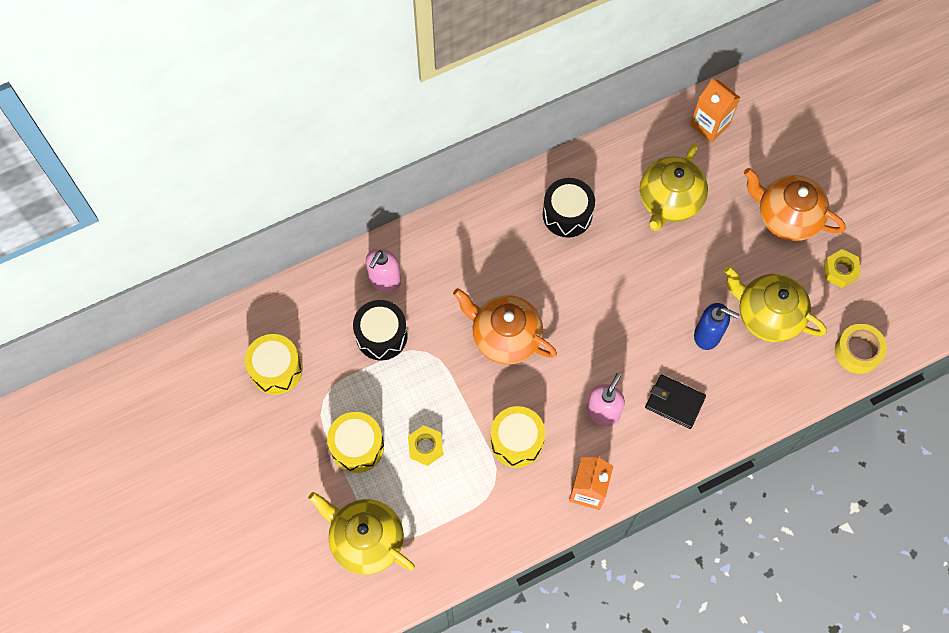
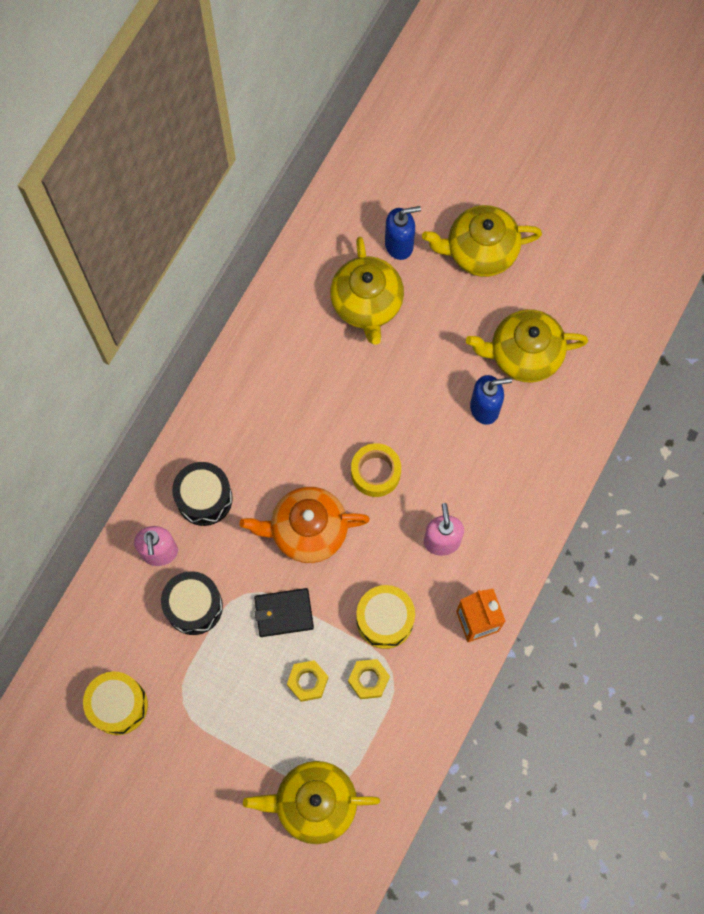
camera: 35 degrees left, 5 degrees up
yellow drum [327,412,384,473] -> none
black drum [543,178,595,238] -> black drum moved to [172,462,233,526]
black wallet [645,374,706,429] -> black wallet moved to [254,588,314,637]
orange carton [690,78,741,143] -> none
orange teapot [744,168,845,241] -> yellow teapot [422,205,542,277]
yellow nut [824,249,861,288] -> yellow nut moved to [348,659,390,699]
yellow tape [835,324,887,374] -> yellow tape moved to [351,443,401,497]
none -> blue soap dispenser [385,206,421,260]

